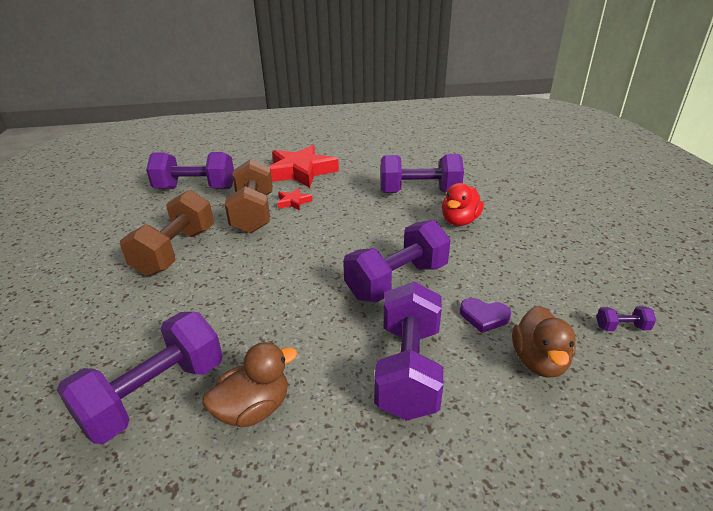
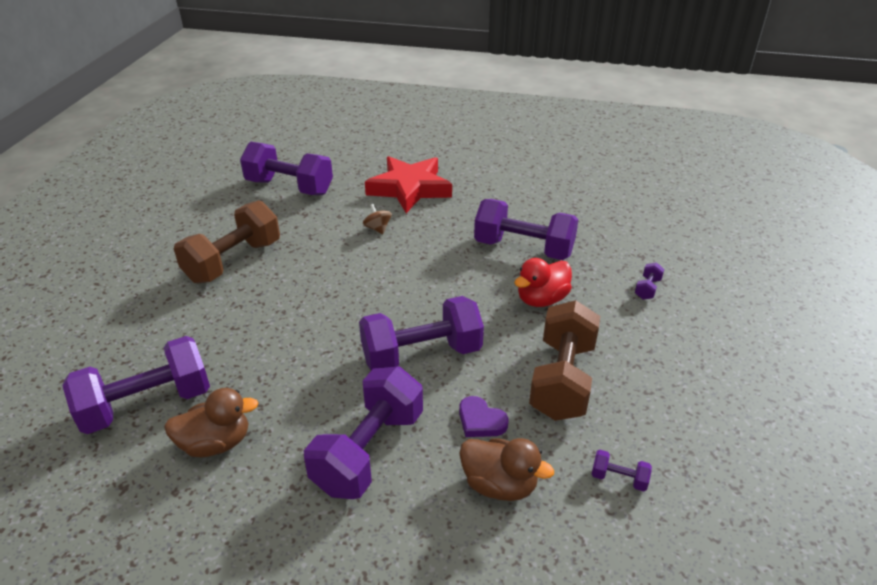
camera: 20 degrees right, 5 degrees up
brown dumbbell [225,159,273,233] -> brown dumbbell moved to [529,300,600,421]
red star [277,188,313,211] -> brown spinning top [363,204,392,234]
brown duck [512,306,576,378] -> brown duck turned 90 degrees counterclockwise [459,438,554,501]
none -> purple dumbbell [635,262,664,300]

